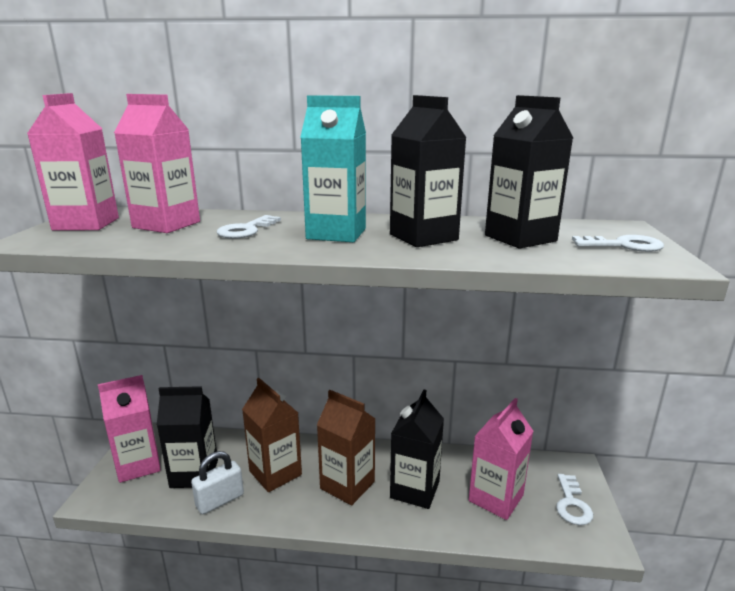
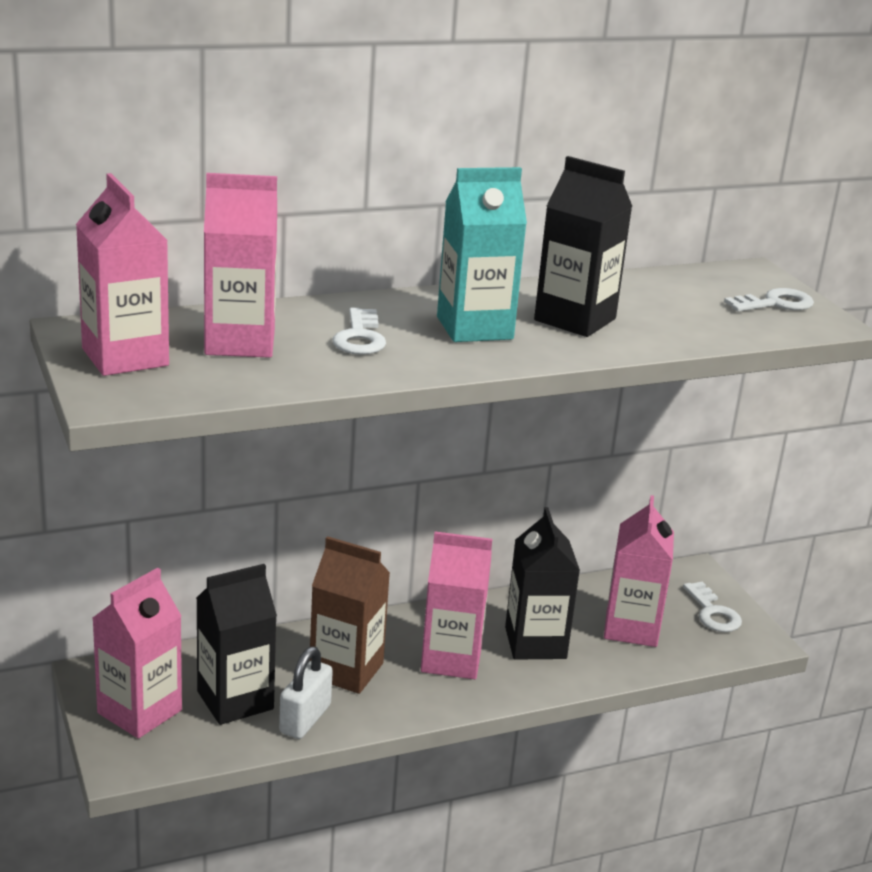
camera: 30 degrees left, 5 degrees up
brown carton [317,390,375,506] -> pink carton [421,531,492,679]
black carton [485,95,573,249] -> none

